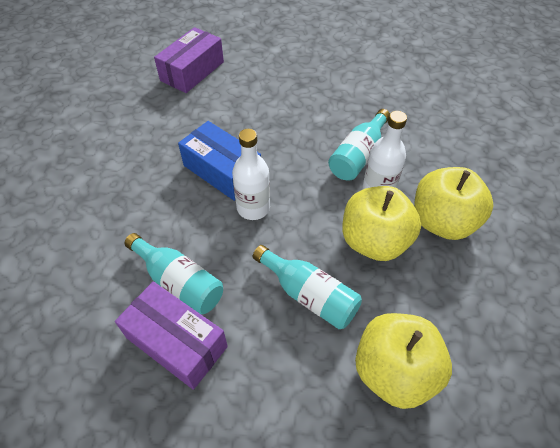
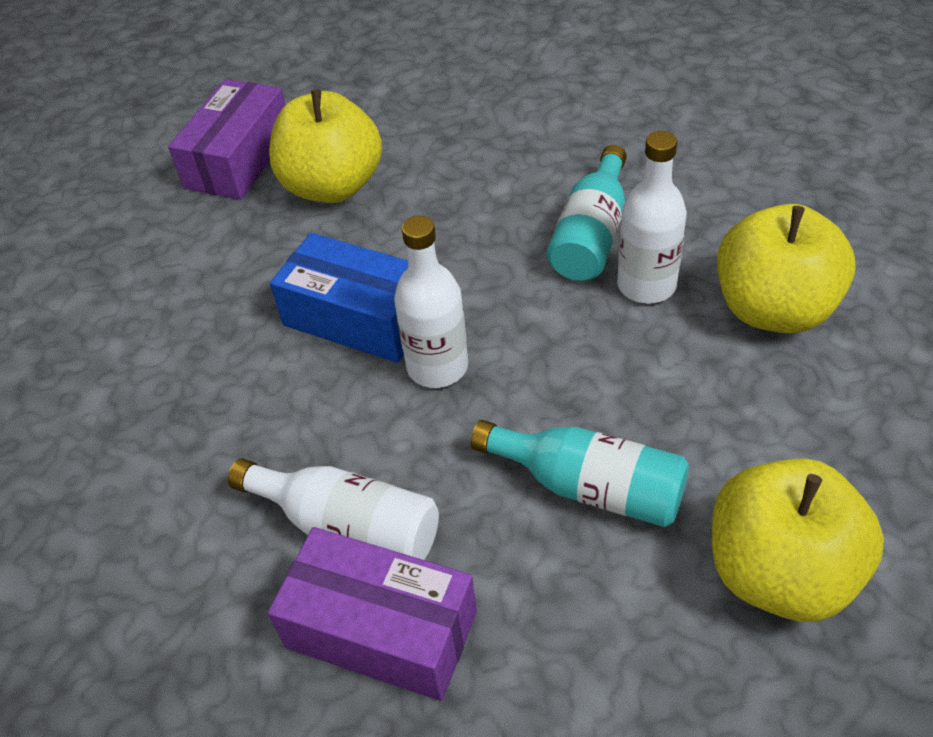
camera: 10 degrees left, 5 degrees down
turquoise bottle [124,233,223,315] -> white bottle [228,458,439,560]
yellow apple [342,186,421,261] -> yellow apple moved to [269,90,382,203]

